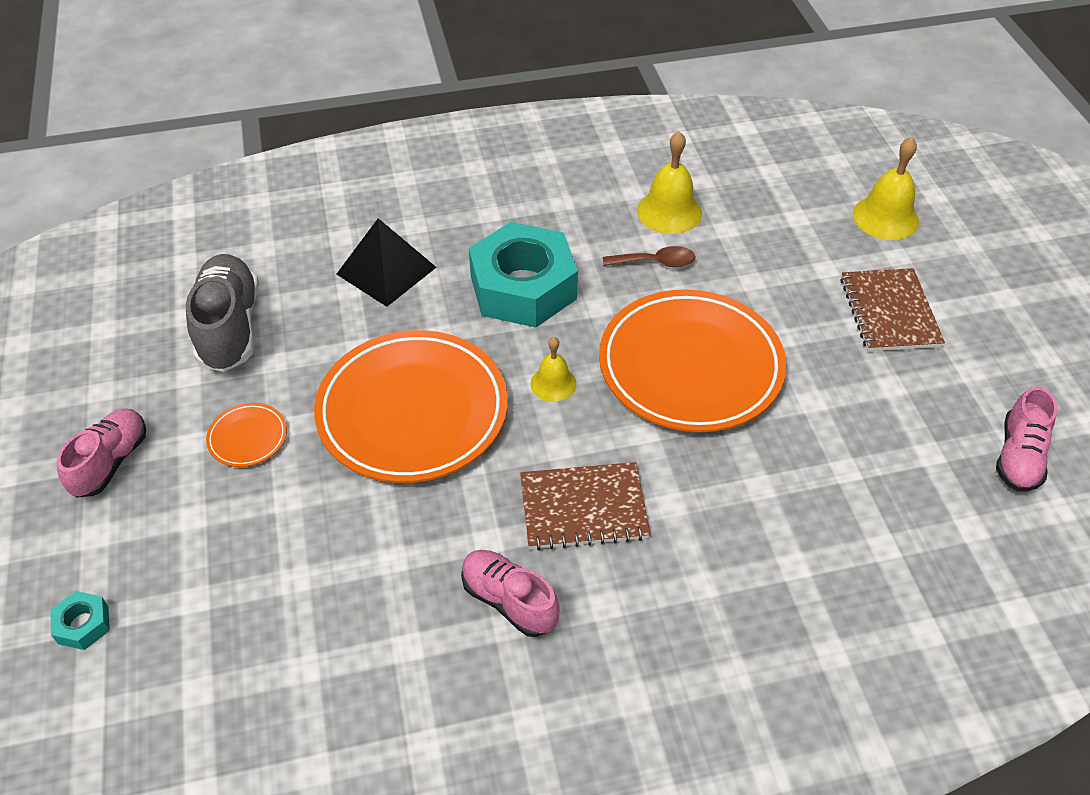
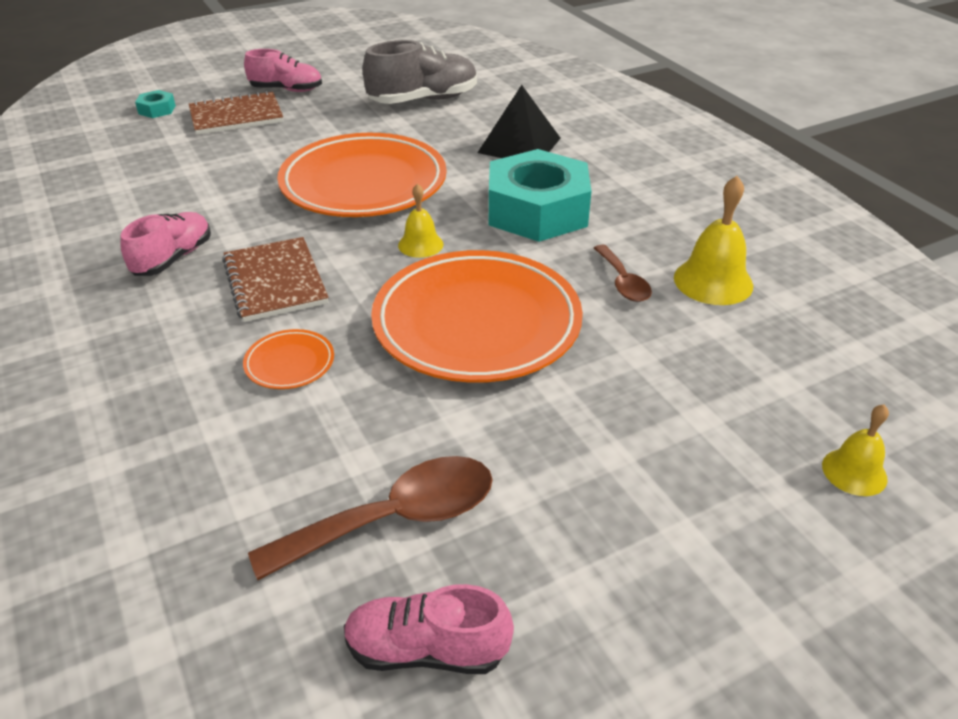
camera: 75 degrees right, 10 degrees down
orange plate [206,403,287,467] -> orange plate moved to [243,329,334,389]
brown notebook [841,268,945,352] -> brown notebook moved to [189,91,283,135]
yellow bell [852,137,919,240] -> yellow bell [822,404,889,496], size x0.62
none -> brown spoon [248,456,493,580]

